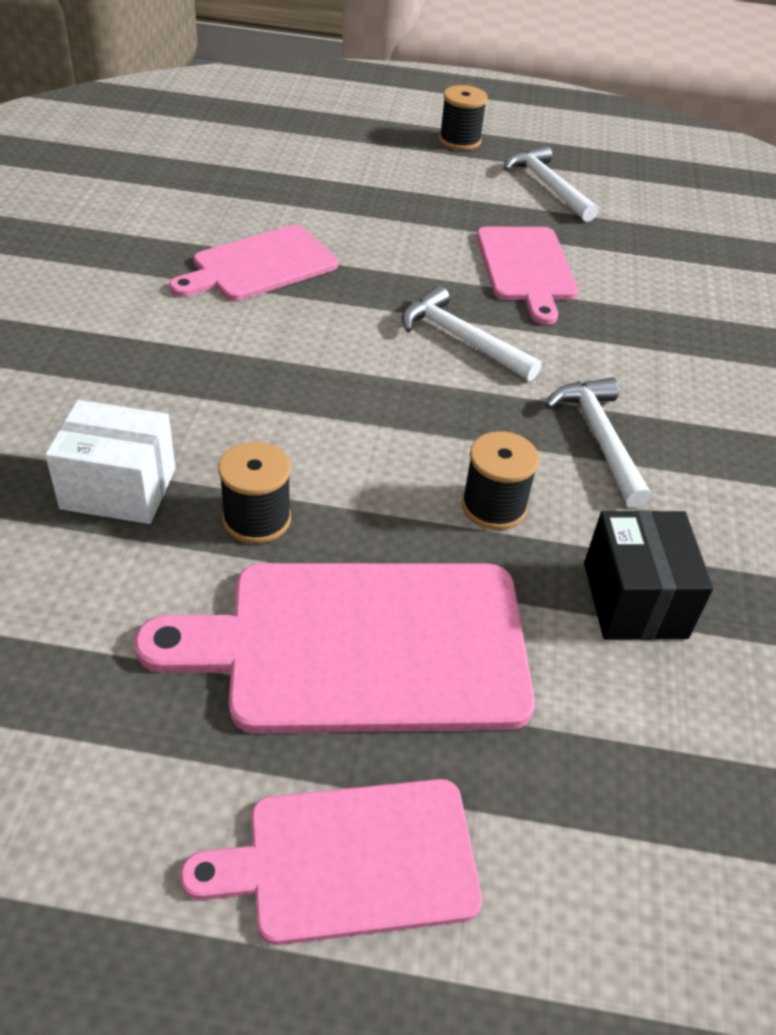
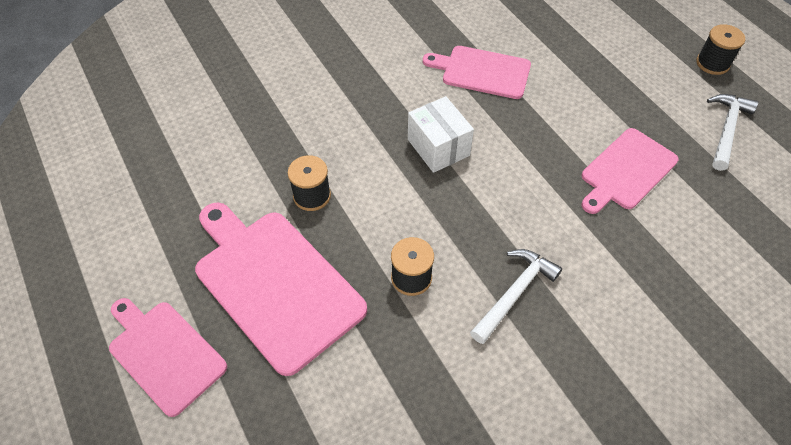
camera: 55 degrees right, 10 degrees up
white box [45,400,176,524] -> white box moved to [408,96,474,173]
white hammer [402,285,542,381] -> none
black box [584,510,713,640] -> none

